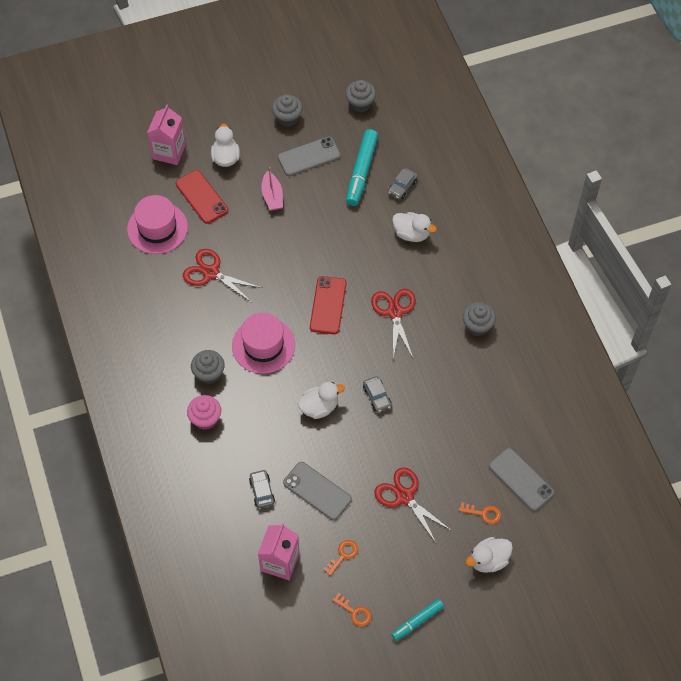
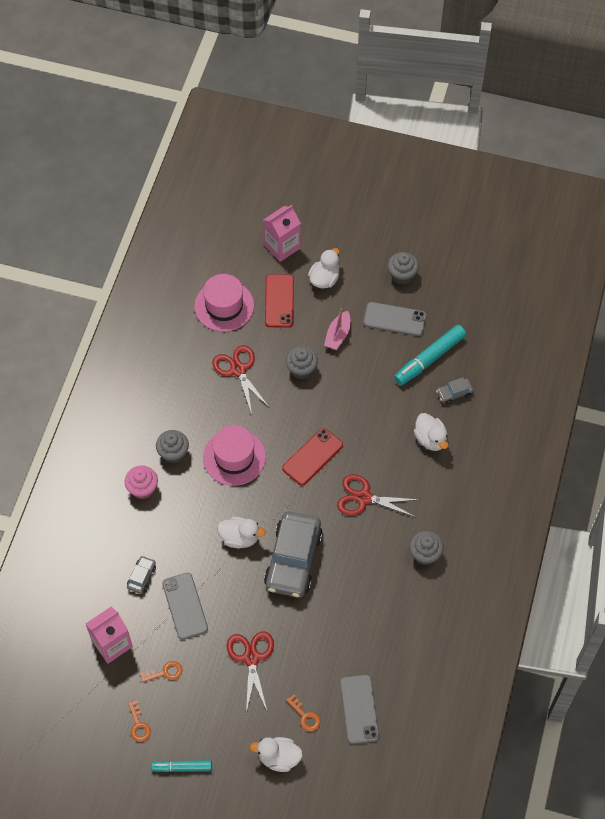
camera: 35 degrees right, 0 degrees up
grey cupcake [346,80,376,113] -> grey cupcake moved to [286,346,318,379]
grey car [363,376,392,412] -> grey car [264,512,323,598], size x2.32
red scissors [371,289,416,359] -> red scissors turned 105 degrees counterclockwise [337,474,420,518]

